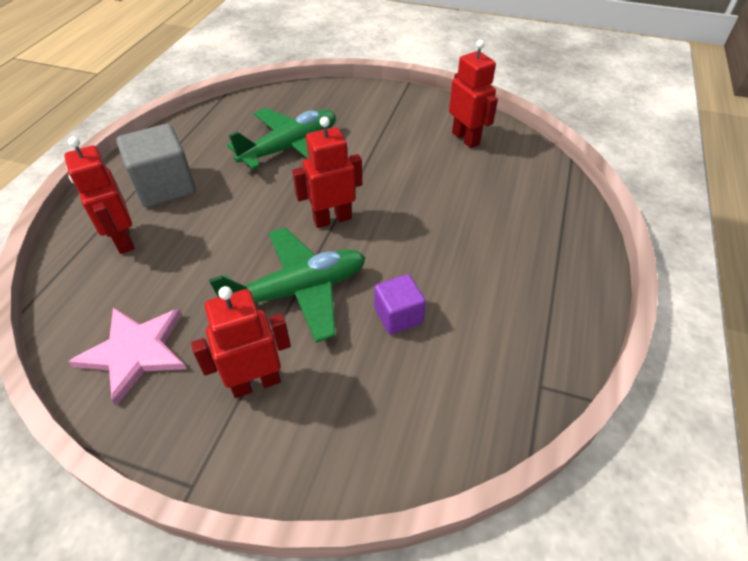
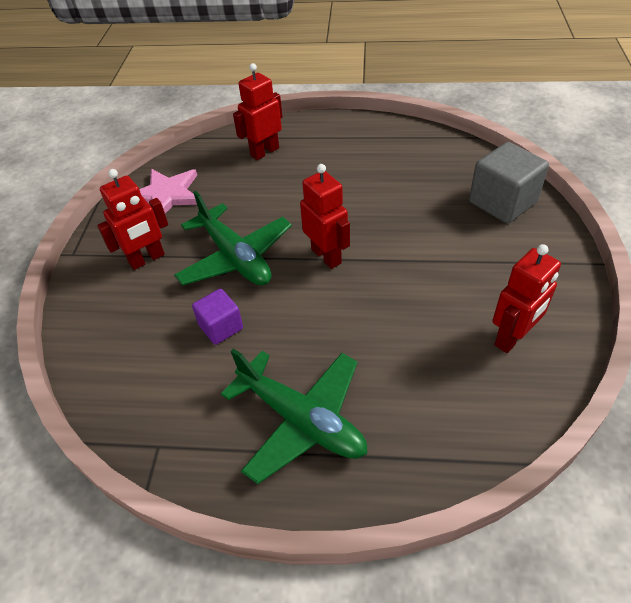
camera: 80 degrees right, 0 degrees up
grey cube [116,124,196,207] -> grey cube moved to [469,142,549,223]
red robot [191,286,291,398] -> red robot turned 90 degrees clockwise [97,169,168,270]
green plane [227,108,336,170] -> green plane moved to [221,349,367,484]

